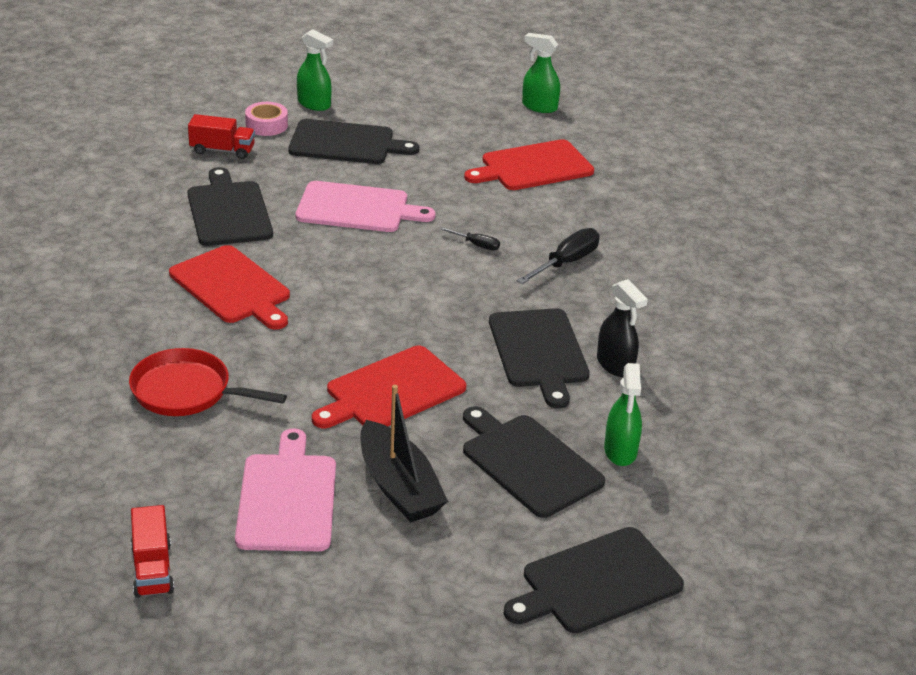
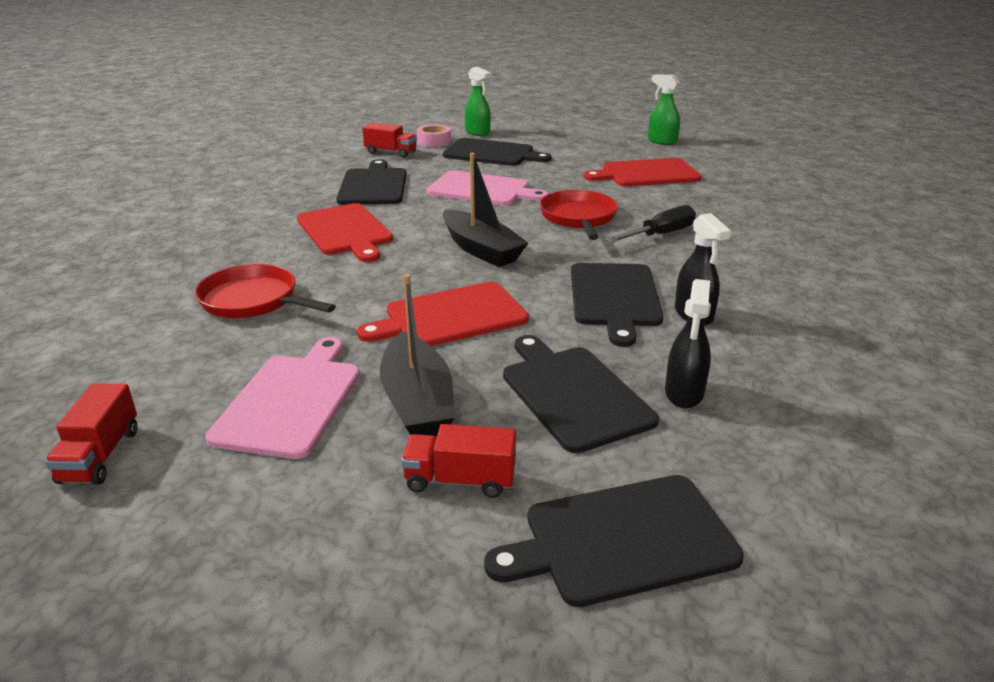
camera: 15 degrees right, 5 degrees down
black screwdriver [440,227,500,250] -> red pan [540,190,618,240]
green spray bottle [604,363,642,466] -> black spray bottle [665,279,711,409]
none -> red truck [401,424,516,498]
none -> black boat [443,153,528,267]

